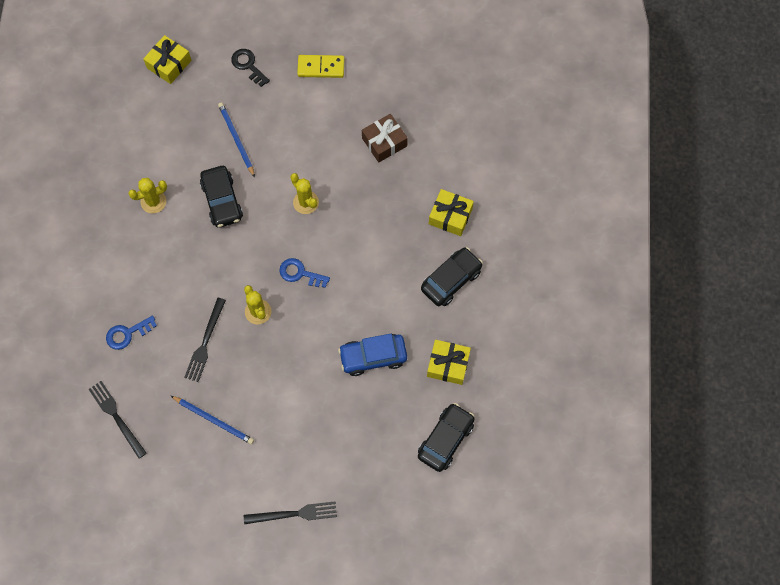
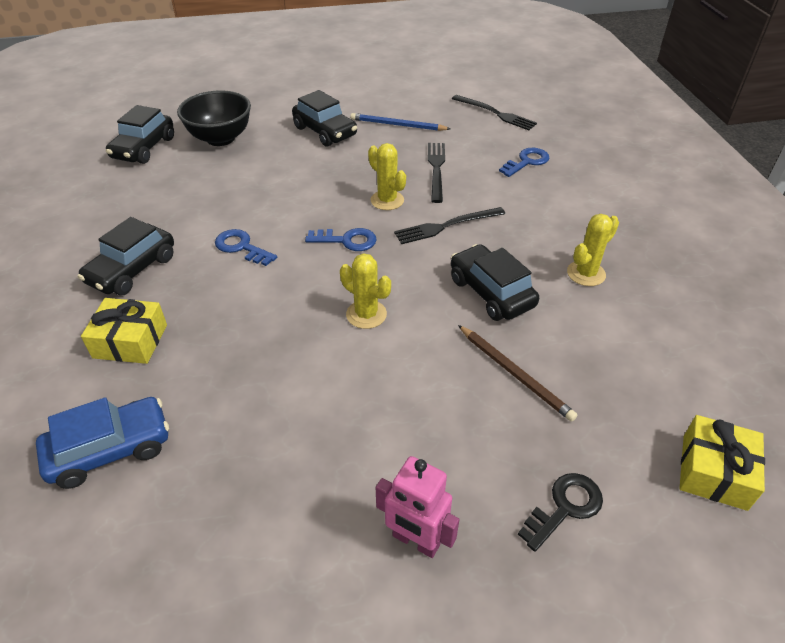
camera: 165 degrees right, 25 degrees down
blue pencil [218,102,255,177] -> brown pencil [458,325,578,422]
black key [231,49,270,87] -> black key turned 75 degrees counterclockwise [518,473,603,552]
black fork [244,501,337,524] -> black fork moved to [394,207,506,244]
yellow domino [297,55,344,78] -> pink robot [376,456,460,558]
blue car [338,334,407,376] -> blue car moved to [36,397,169,489]
brown gift [362,114,408,162] -> none
yellow gift [427,340,471,385] -> none
none -> black bowl [177,90,251,146]
none -> blue key [215,229,277,266]
none -> black car [292,90,357,147]

